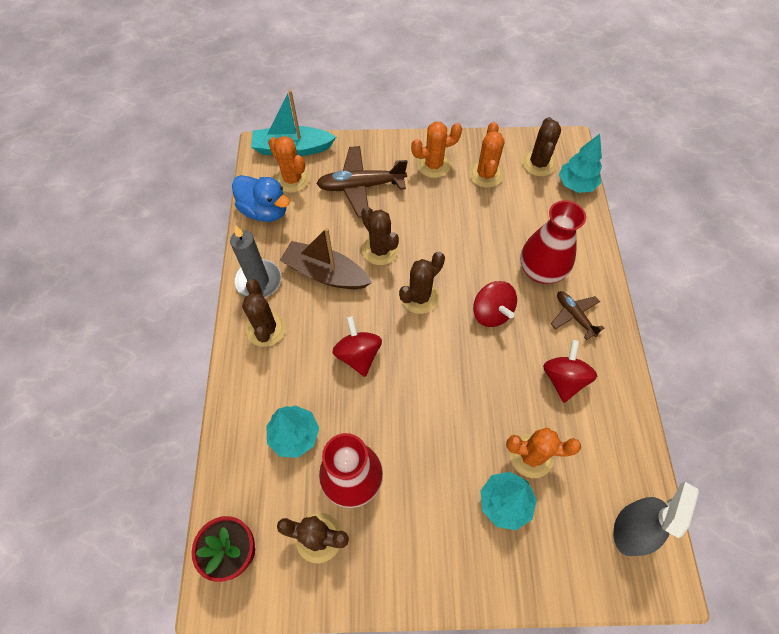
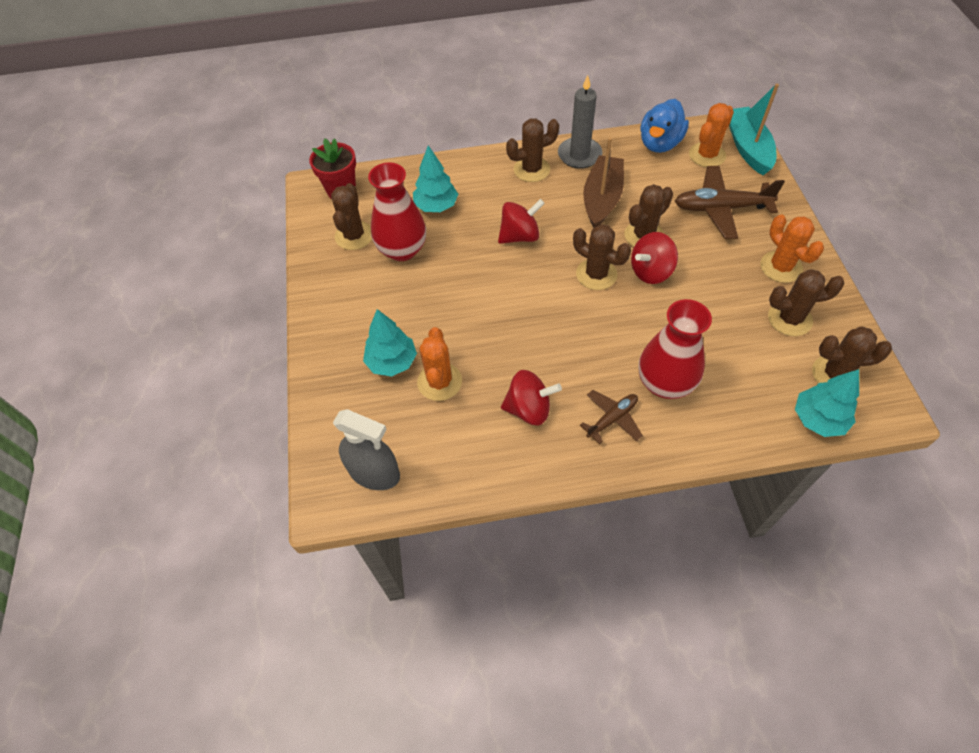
camera: 85 degrees right, 5 degrees down
brown plane [316,146,408,218] -> brown plane turned 75 degrees counterclockwise [675,166,785,239]
orange cactus [469,122,505,188] -> brown cactus [768,269,845,336]
red spinning top [473,281,517,327] -> red spinning top moved to [631,232,678,284]

